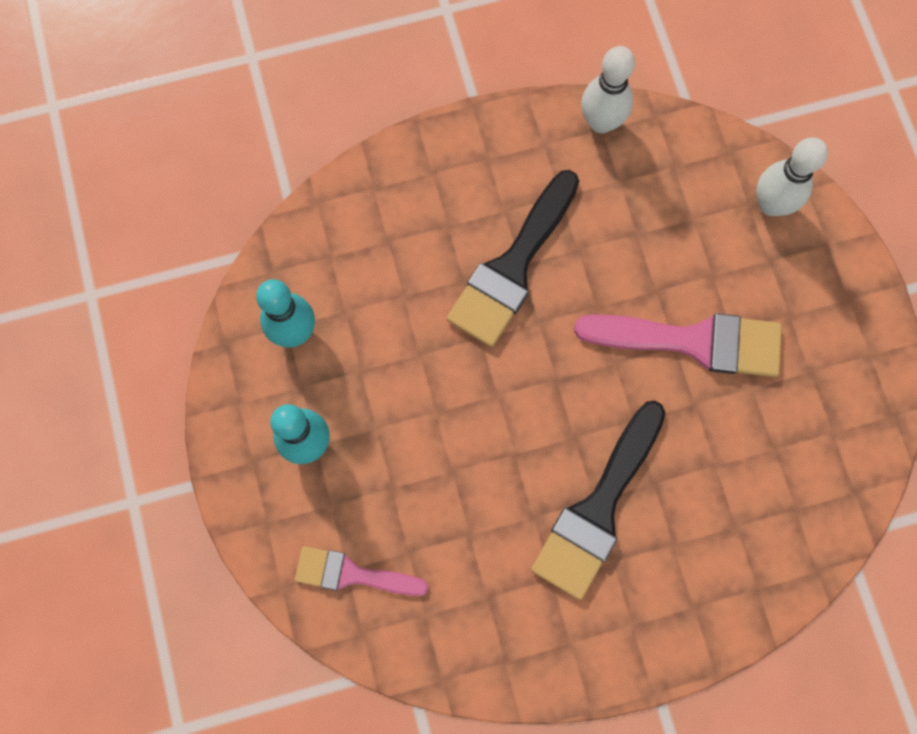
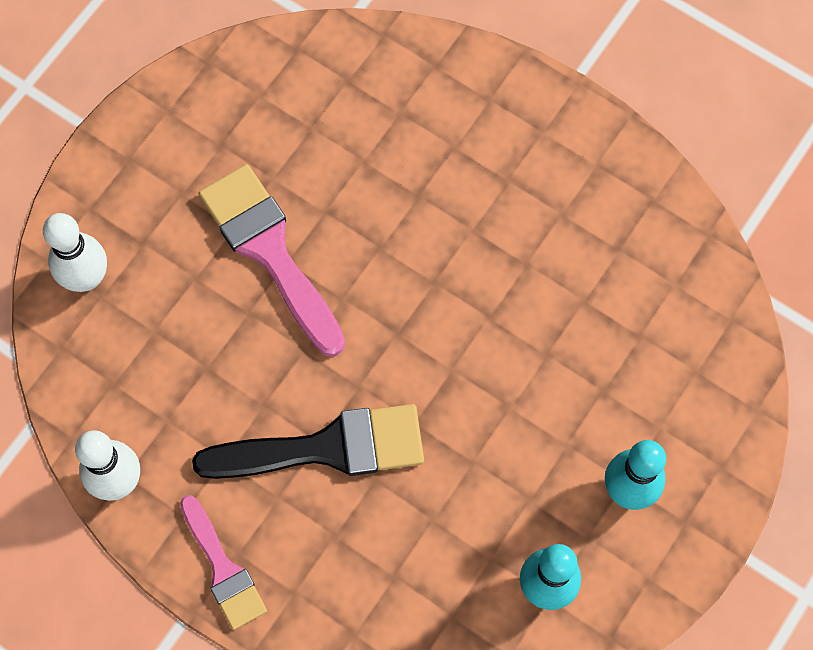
camera: 130 degrees left, 5 degrees down
pink brush [295,546,428,596] -> pink brush moved to [180,495,267,630]
black brush [531,400,665,600] -> none

